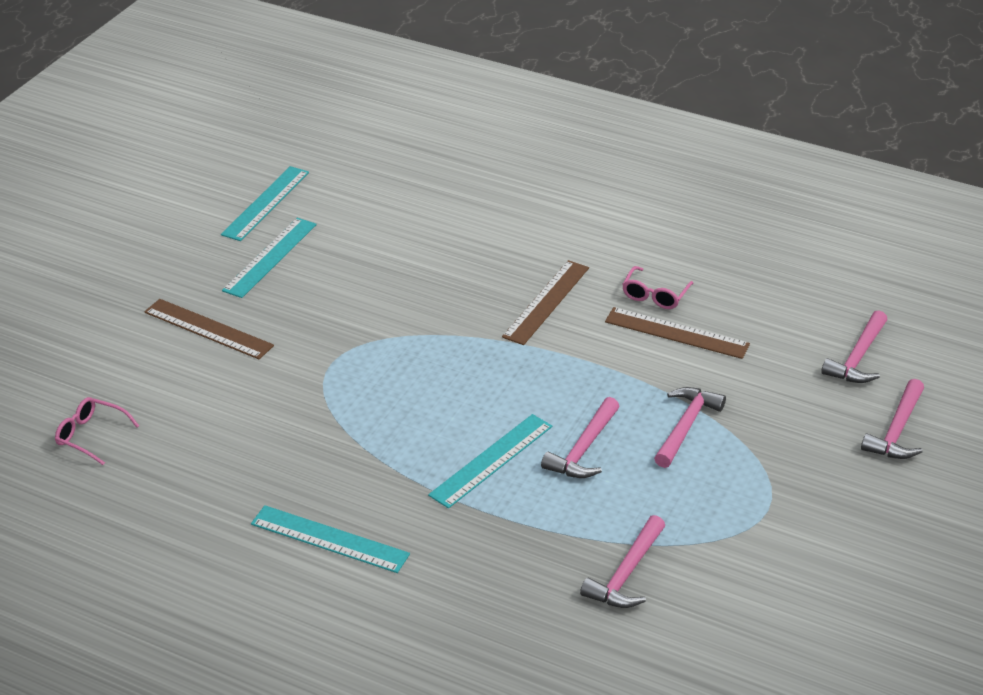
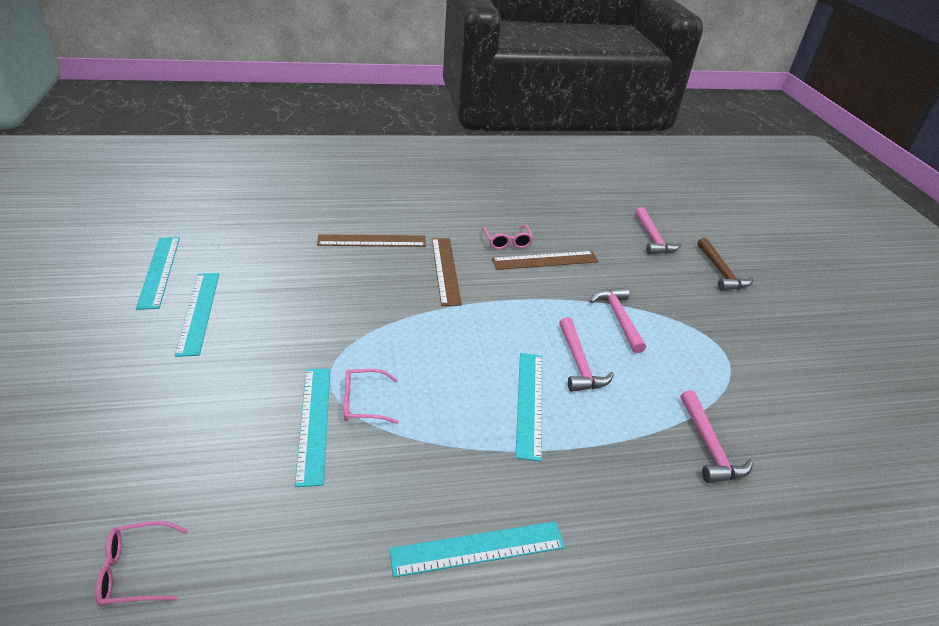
camera: 40 degrees left, 0 degrees up
brown ruler [144,299,274,359] -> brown ruler moved to [317,234,426,247]
pink hammer [861,379,924,459] -> brown hammer [697,238,753,291]
none -> turquoise ruler [295,368,330,487]
none -> pink glasses [344,369,399,424]

